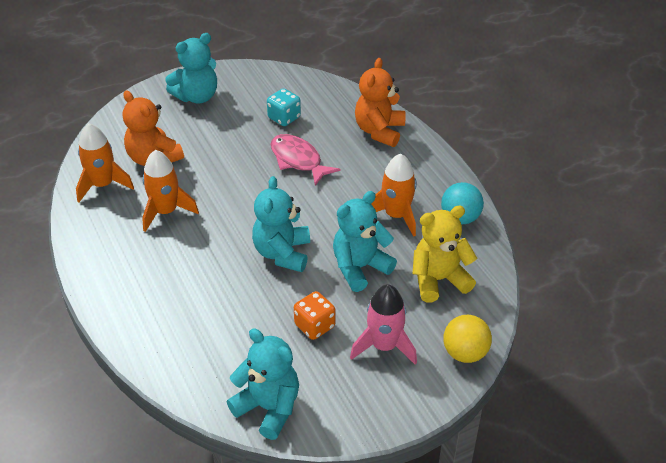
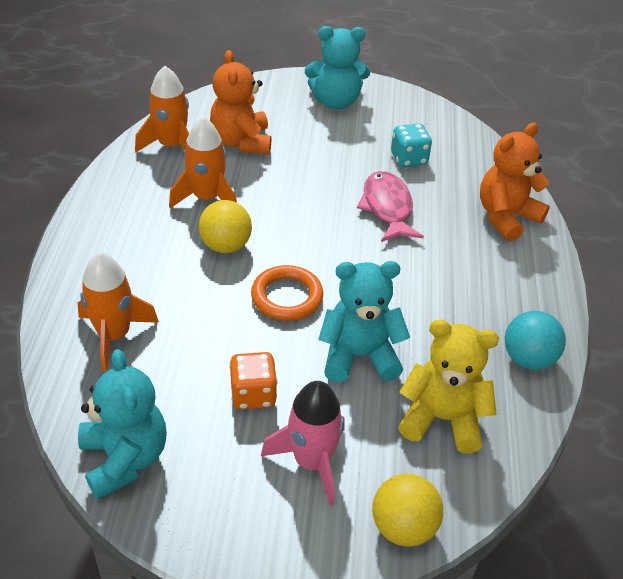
camera: 30 degrees right, 0 degrees up
turquoise teddy bear [252,176,310,272] -> orange ring [251,265,323,321]
orange rocket [371,154,417,237] -> orange rocket moved to [78,252,159,372]
none -> yellow ball [199,200,252,253]

